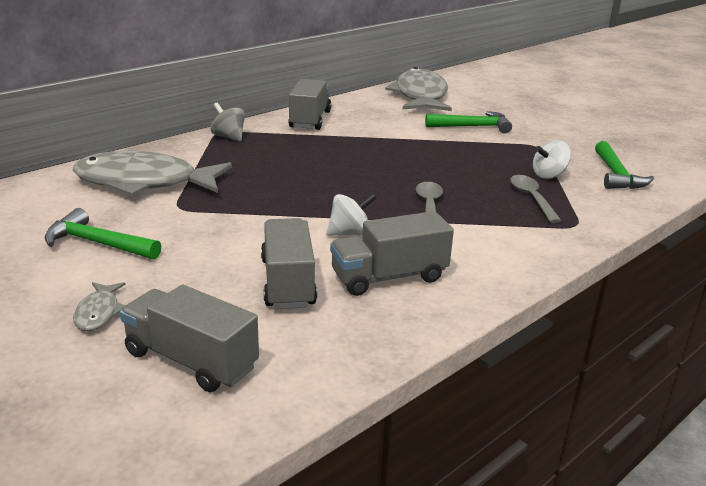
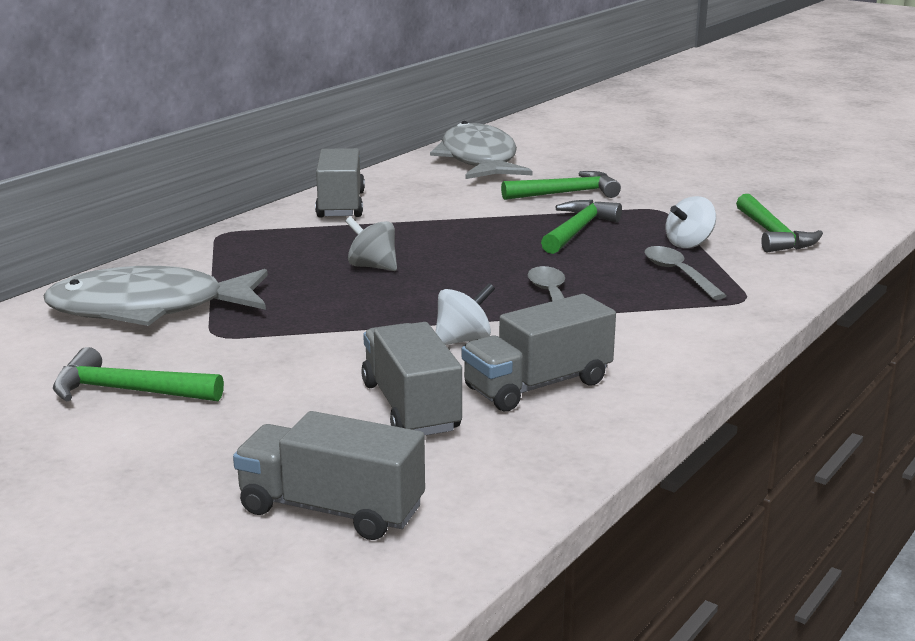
camera: 10 degrees left, 5 degrees down
grey fish [73,282,126,331] -> none
grey spinning top [211,102,245,141] -> grey spinning top moved to [345,216,397,271]
none -> green hammer [541,200,622,254]

